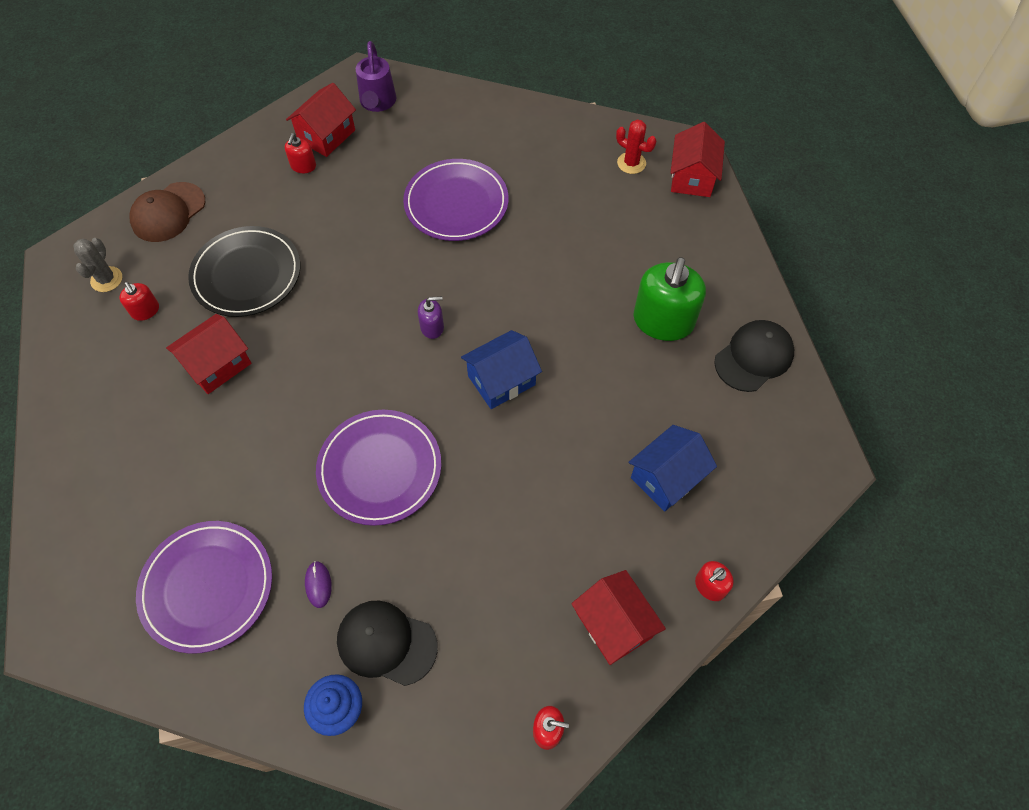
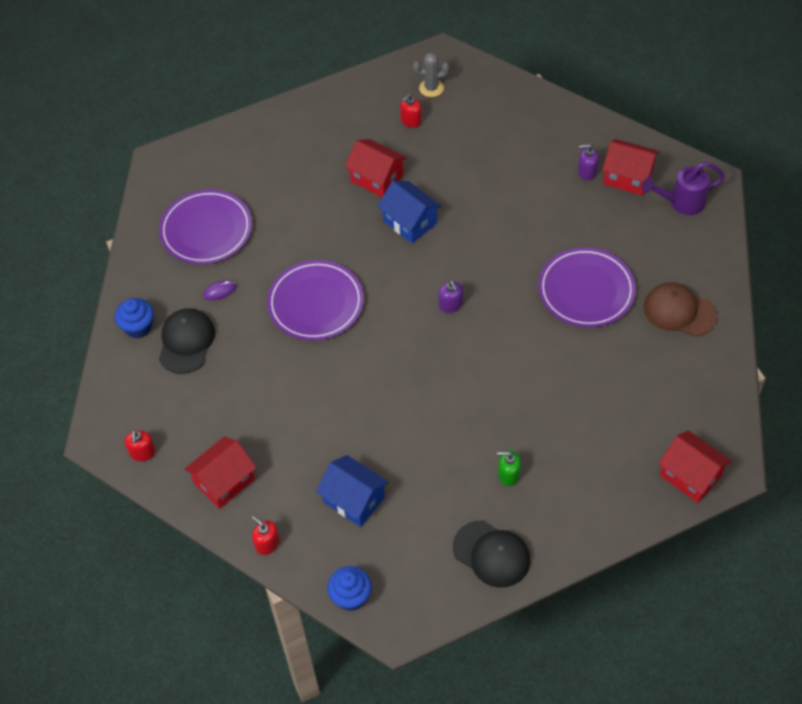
camera: 80 degrees right, 5 degrees down
brown cap [129,182,206,242] -> brown cap moved to [644,282,717,337]
black plate [188,226,300,317] -> none
red soap dispenser [285,133,316,173] -> purple soap dispenser [578,144,599,180]
blue house [461,330,542,409] -> blue house moved to [377,181,442,244]
red cactus [616,120,656,174] -> none
green soap dispenser [633,257,706,341] -> green soap dispenser [497,450,521,486], size x0.47
red house [670,122,725,197] -> red house turned 45 degrees clockwise [658,430,732,503]
none -> blue cupcake [327,566,372,611]

